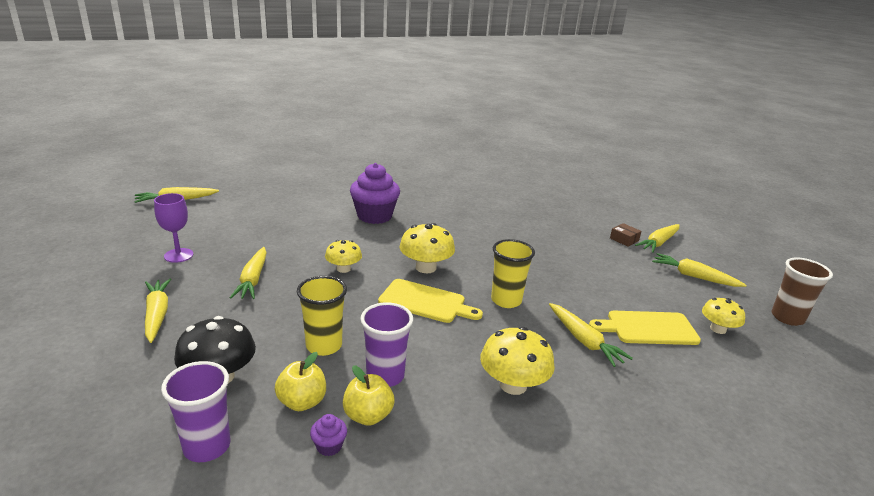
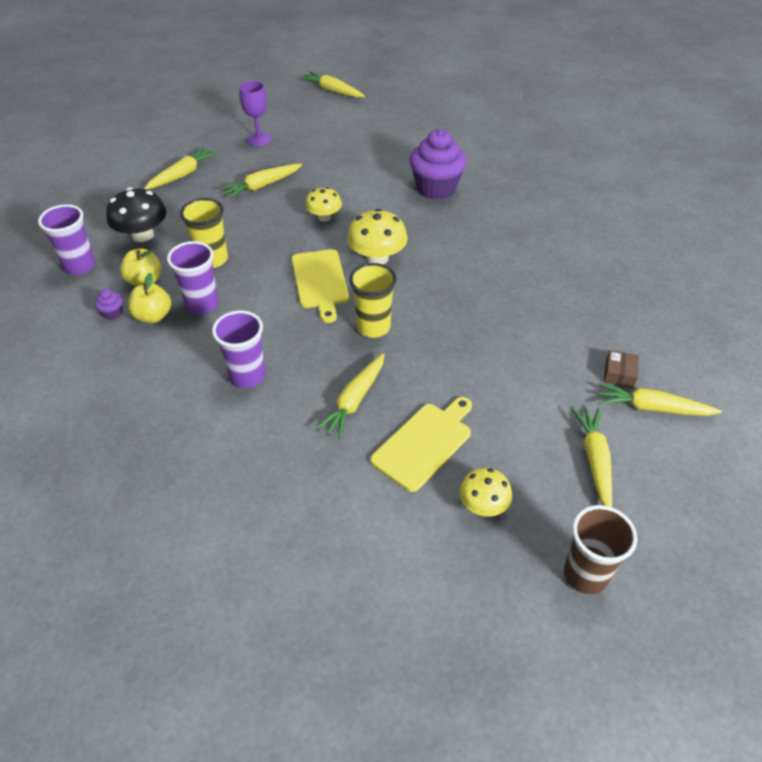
camera: 60 degrees right, 20 degrees up
yellow mushroom [480,327,555,395] -> purple cup [212,311,266,388]
yellow cutting board [589,311,701,345] -> yellow cutting board turned 75 degrees clockwise [370,397,472,492]

